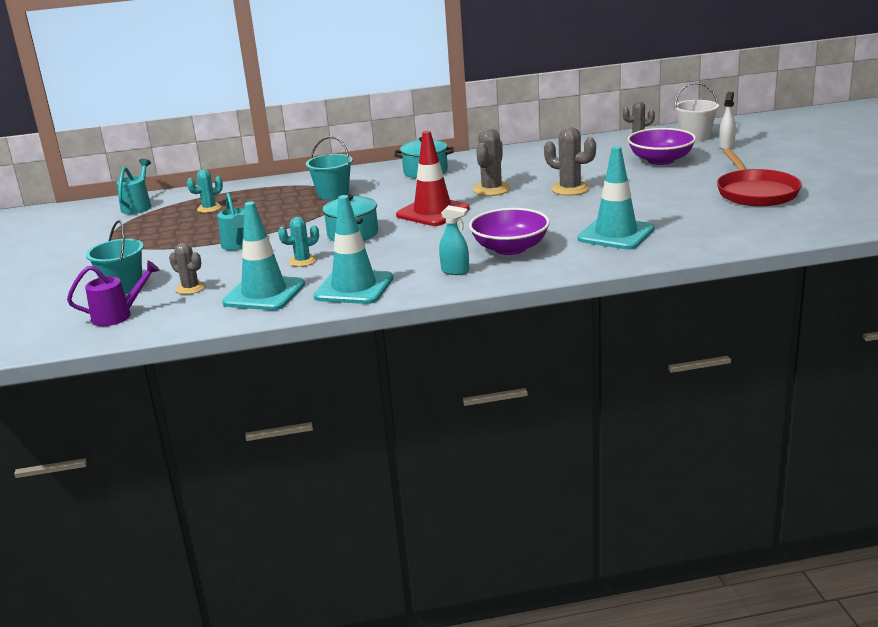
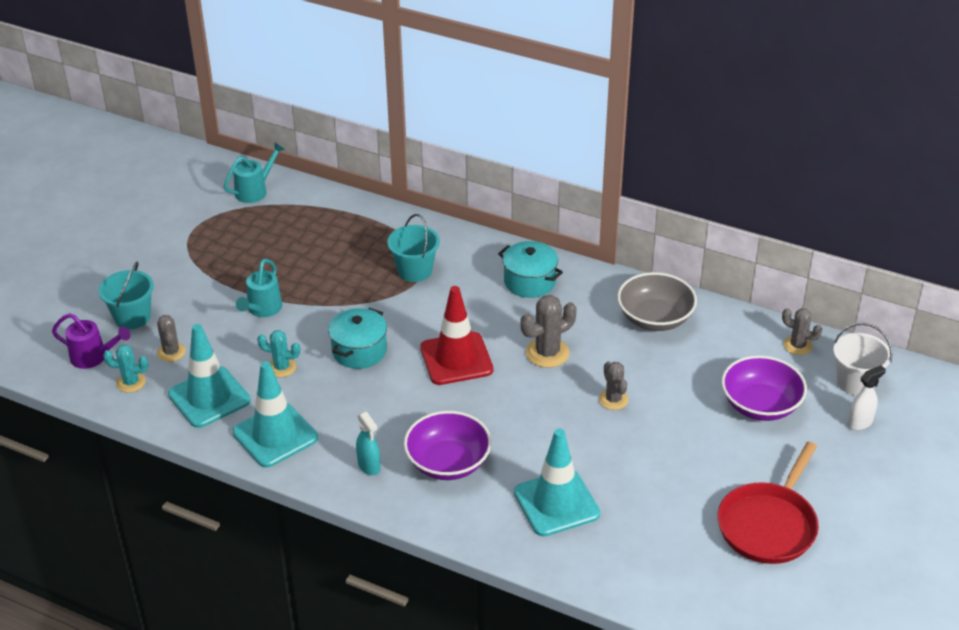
camera: 35 degrees right, 15 degrees up
turquoise cactus [187,169,223,213] -> turquoise cactus moved to [103,345,148,393]
grey cactus [544,127,596,195] -> grey cactus [599,361,629,410], size x0.65
none -> grey bowl [617,272,697,331]

